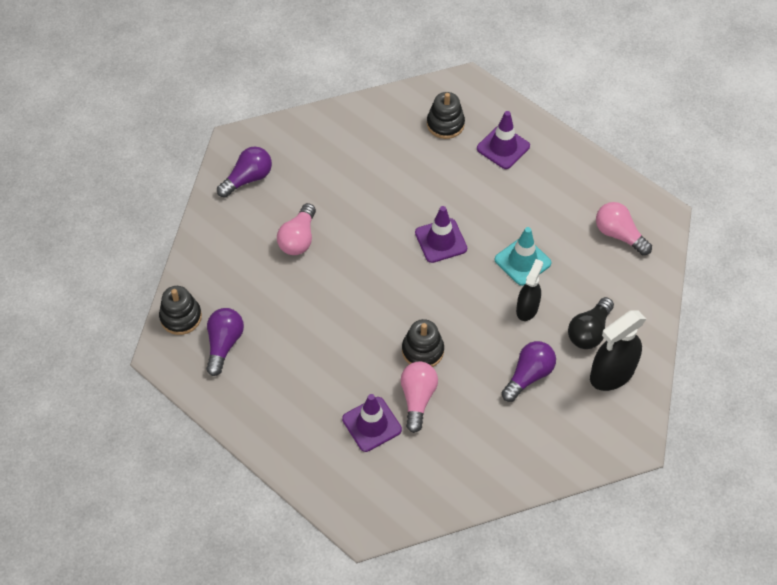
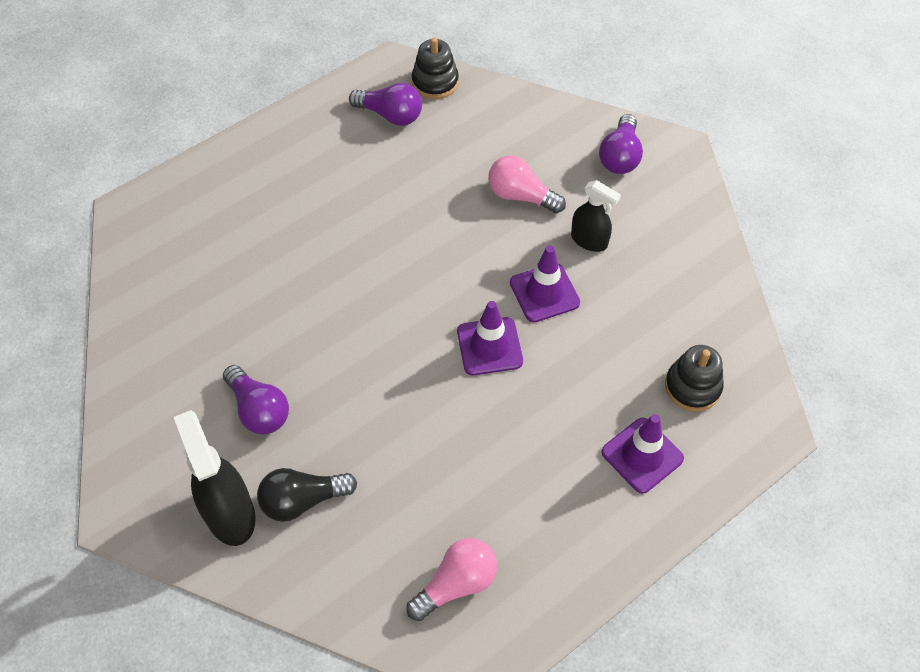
camera: 100 degrees right, 0 degrees up
purple light bulb [217,147,272,198] -> purple light bulb turned 45 degrees clockwise [599,114,643,174]
purple traffic cone [342,394,402,452] -> purple traffic cone moved to [510,245,580,322]
pink light bulb [401,361,438,433] -> none
black stacking toy [402,319,444,367] -> none
turquoise traffic cone [495,227,551,286] -> none
black spray bottle [516,259,543,321] -> black spray bottle moved to [571,180,621,252]
black light bulb [568,297,614,349] -> black light bulb turned 60 degrees counterclockwise [257,468,357,522]

